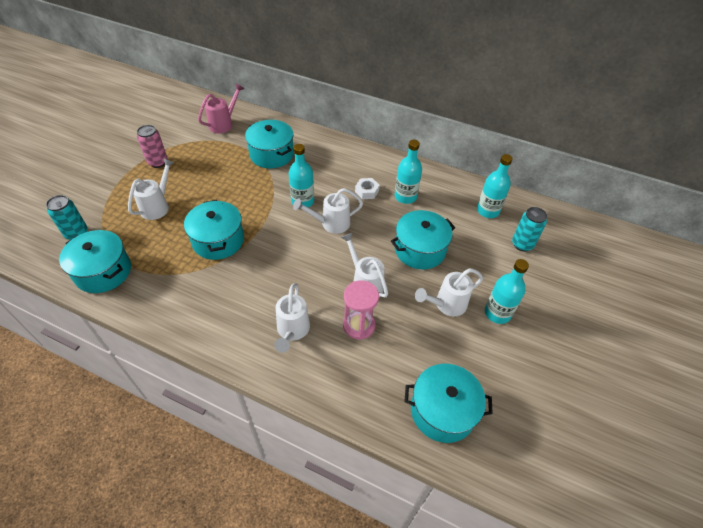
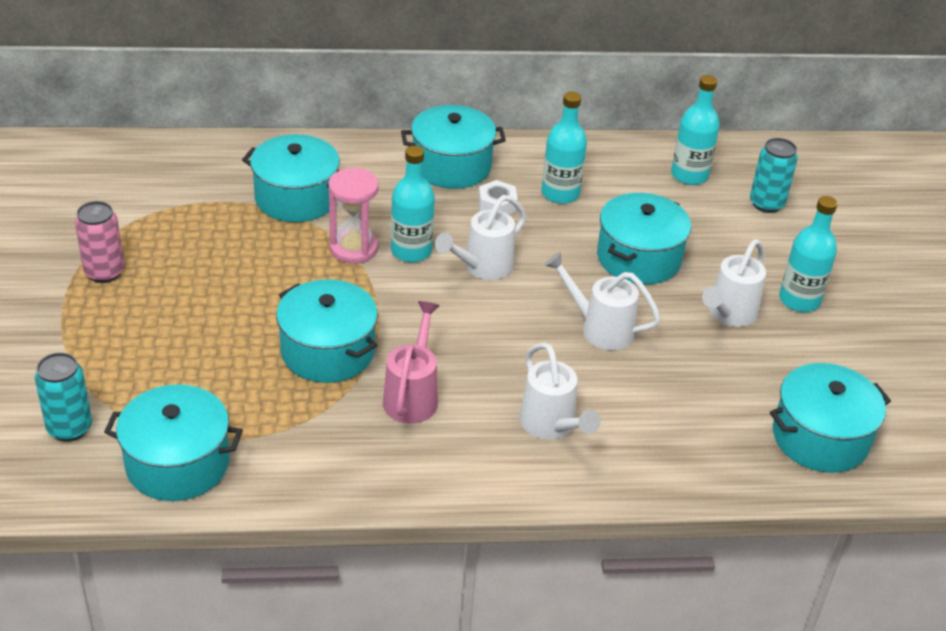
camera: 30 degrees left, 10 degrees down
white watering can [128,158,175,220] -> none
pink watering can [198,83,244,133] -> pink watering can moved to [383,301,440,424]
pink hourglass [343,280,379,340] -> pink hourglass moved to [328,168,379,264]
none -> turquoise pot [401,105,506,189]

